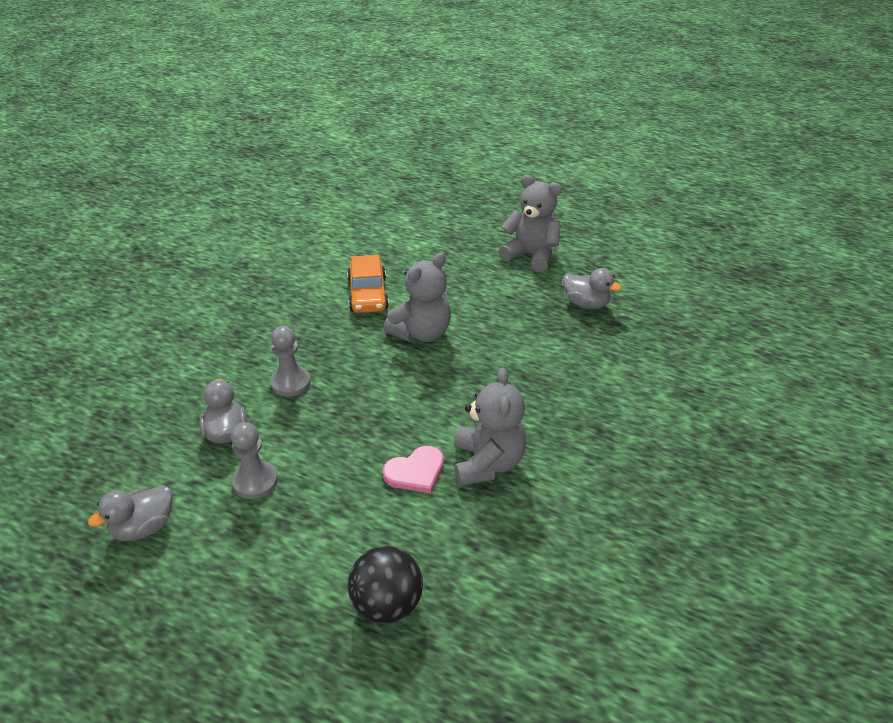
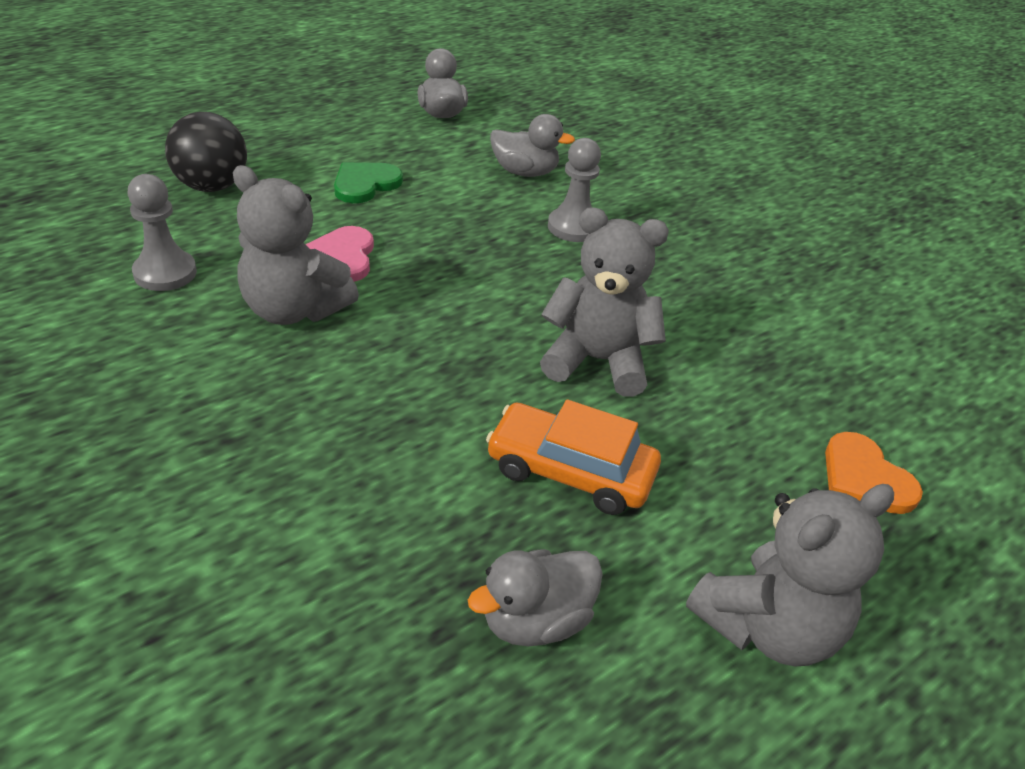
camera: 115 degrees right, 0 degrees up
grey pawn [231,422,278,499] -> grey pawn moved to [128,174,197,291]
orange car [347,255,389,313] -> orange car moved to [486,400,661,515]
grey teddy bear [384,253,451,342] -> grey teddy bear turned 120 degrees clockwise [540,207,669,397]
none -> green heart [334,162,403,203]
none -> orange heart [825,432,923,514]

